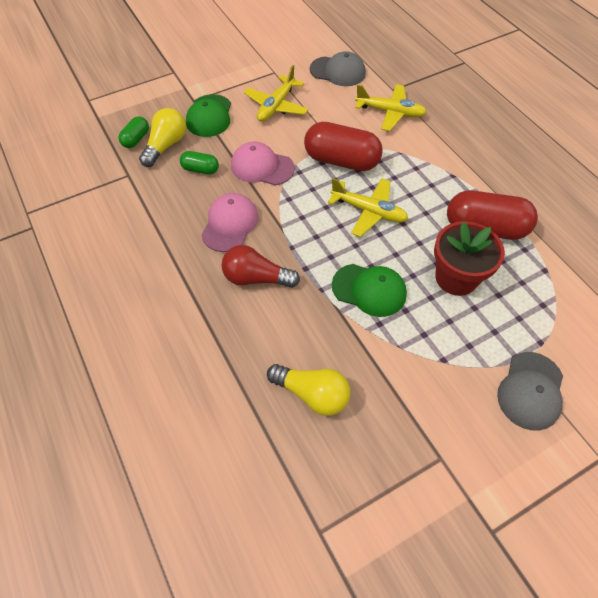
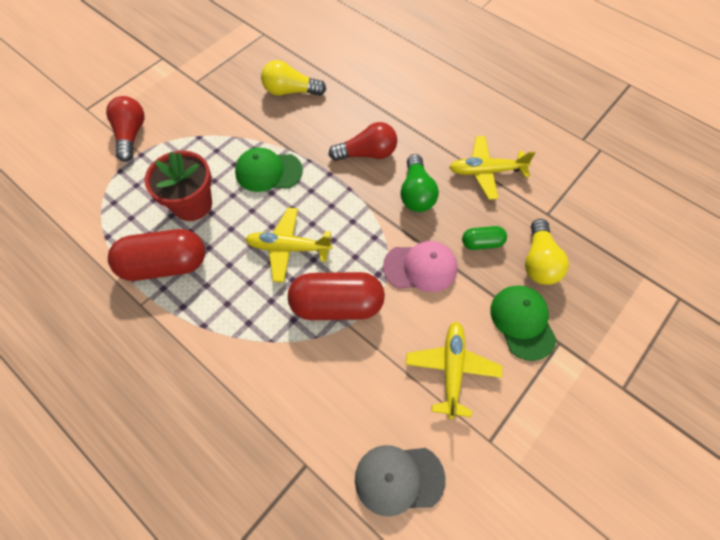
camera: 160 degrees right, 5 degrees up
green capsule [118,116,149,148] -> none
pink cap [201,193,259,252] -> green light bulb [400,154,439,212]
yellow plane [355,84,427,131] -> yellow plane moved to [449,136,535,200]
grey cap [497,352,563,431] -> red light bulb [106,96,145,162]

